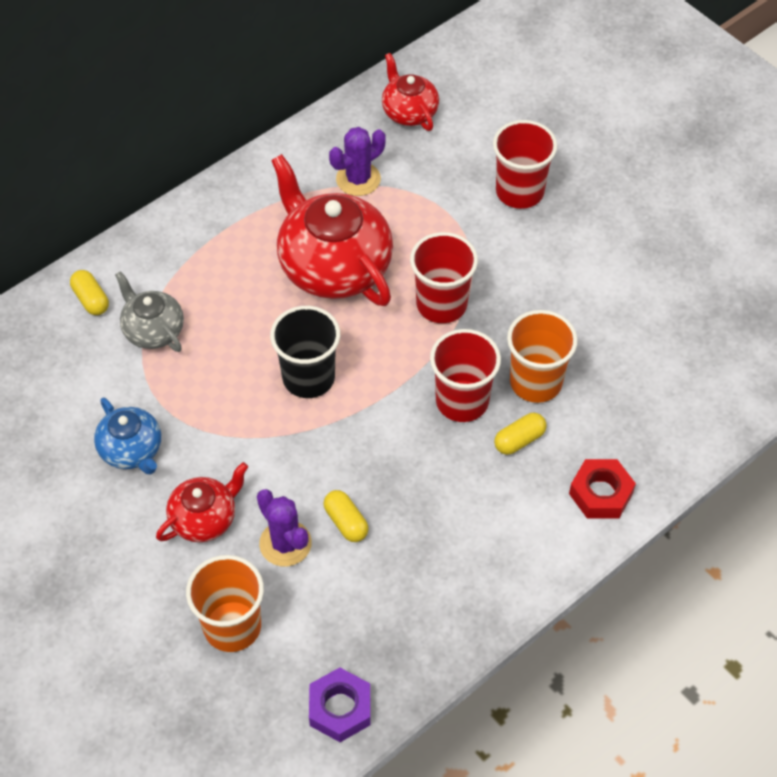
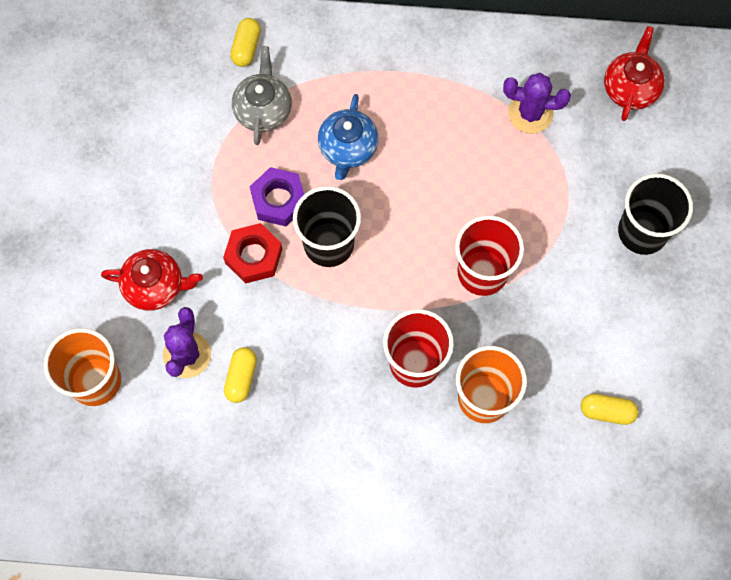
camera: 45 degrees right, 15 degrees up
blue teapot [94,398,161,475] -> blue teapot moved to [318,94,379,180]
red teapot [271,154,393,306] -> none
purple nut [309,668,370,742] -> purple nut moved to [249,167,304,226]
red cup [493,120,558,209] -> black cup [618,173,693,255]
yellow capsule [494,413,547,455] -> yellow capsule moved to [581,394,639,425]
red nut [569,459,636,519] -> red nut moved to [223,223,282,283]

